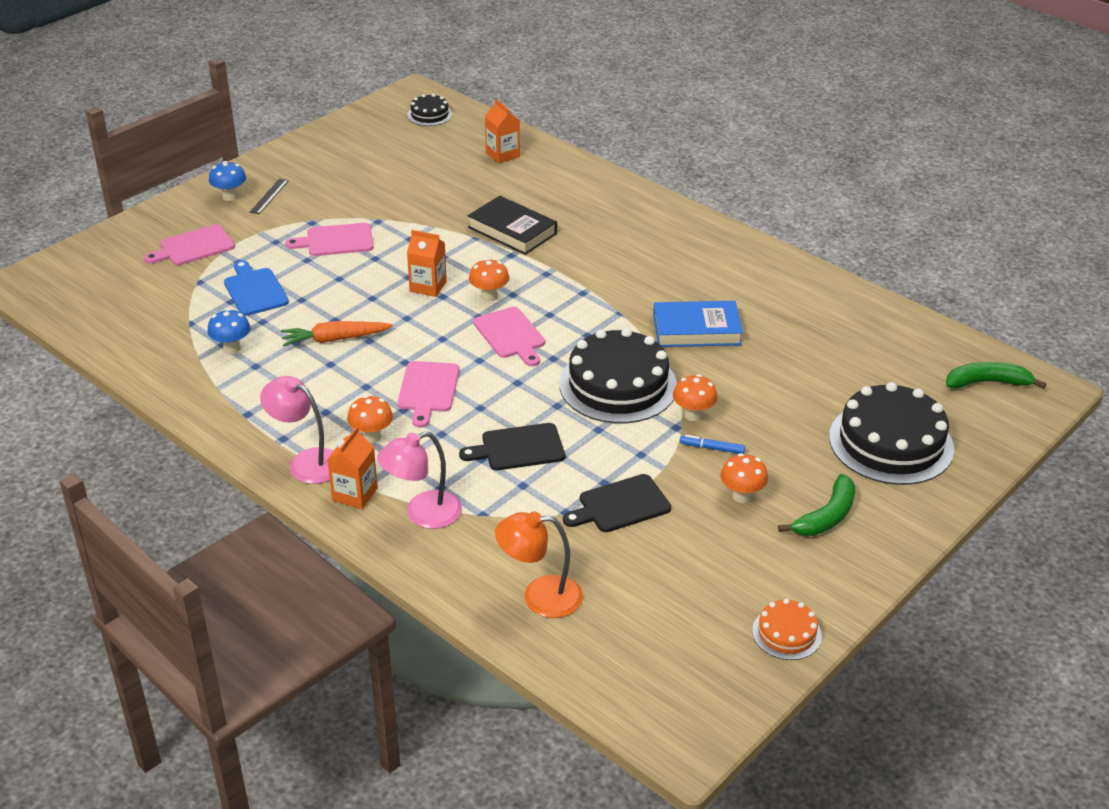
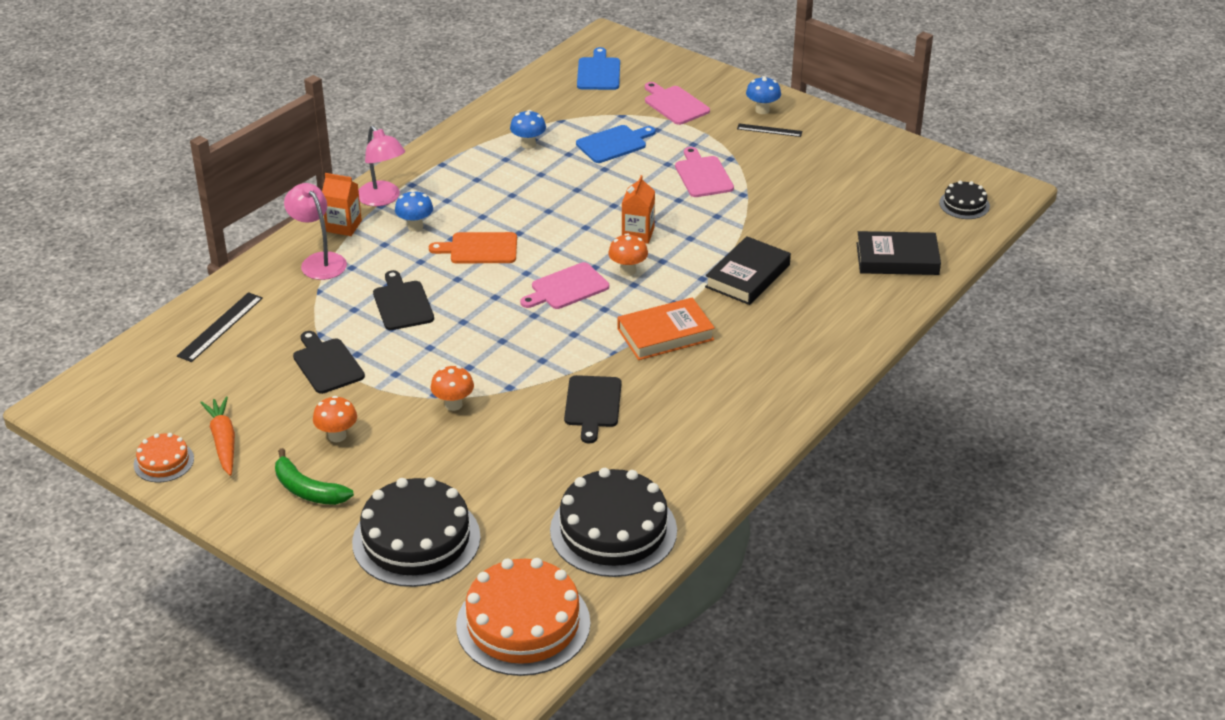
camera: 85 degrees right, 0 degrees up
pink lamp [260,376,333,484] -> pink lamp turned 120 degrees clockwise [359,126,405,206]
orange carrot [281,321,393,347] -> orange carrot moved to [200,396,235,476]
orange mushroom [347,395,393,443] -> blue mushroom [395,190,433,231]
pink cutting board [398,361,459,428] -> orange cutting board [429,232,517,263]
orange carton [485,99,520,164] -> black book [856,231,941,275]
orange lamp [495,511,583,618] -> black ruler [177,292,263,362]
black cake [559,328,677,423] -> black cake moved to [550,468,677,577]
blue book [653,301,743,347] -> black cutting board [564,375,622,443]
blue marker [680,435,745,454] -> none
green banana [946,362,1046,389] -> orange cake [456,558,590,676]
none -> blue cutting board [577,47,620,90]
none -> orange book [618,297,715,360]

